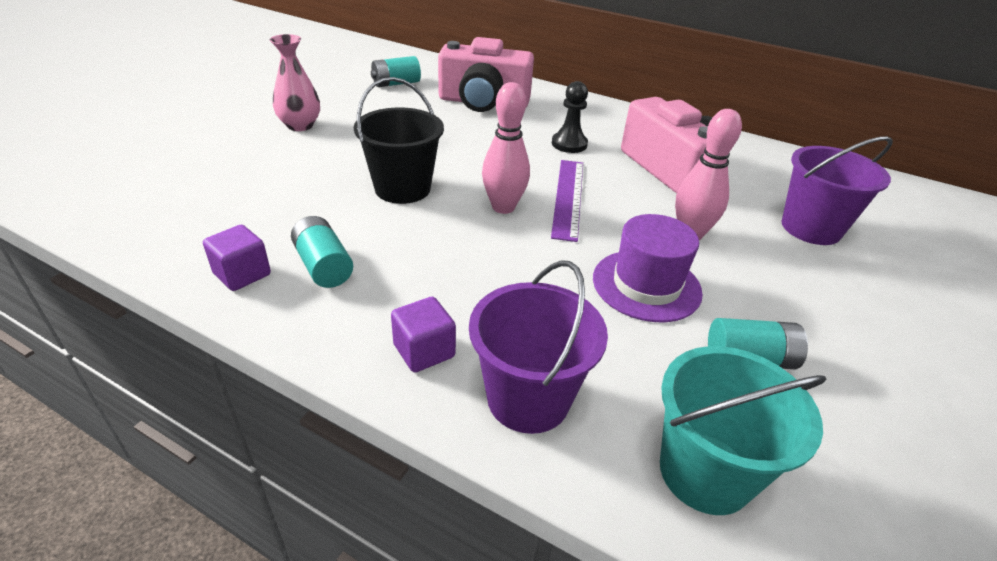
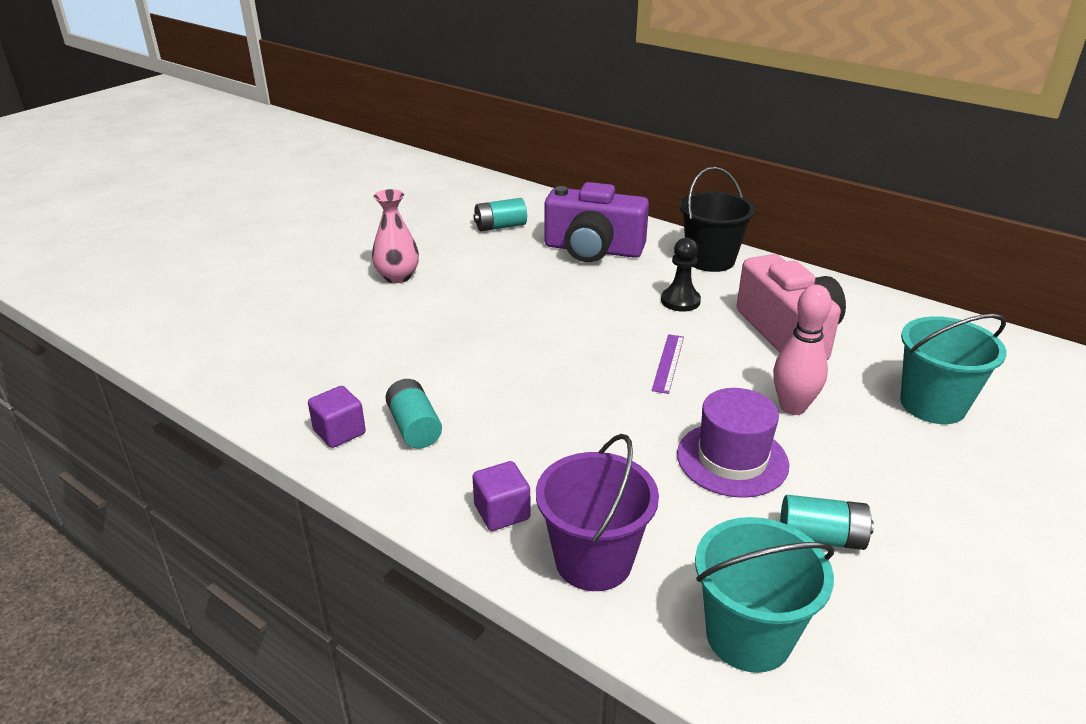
camera: 10 degrees right, 5 degrees down
black bucket [354,77,444,204] -> black bucket moved to [680,167,755,272]
pink camera [438,37,534,112] -> purple camera [544,182,649,262]
pink bowling pin [482,82,530,214] -> none
purple ruler [551,160,583,242] -> purple ruler [652,334,684,394], size x0.65
purple bucket [782,136,893,245] -> turquoise bucket [900,314,1007,424]

